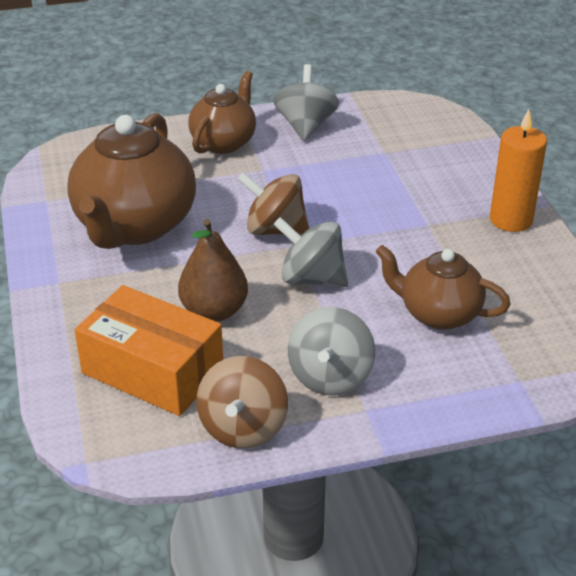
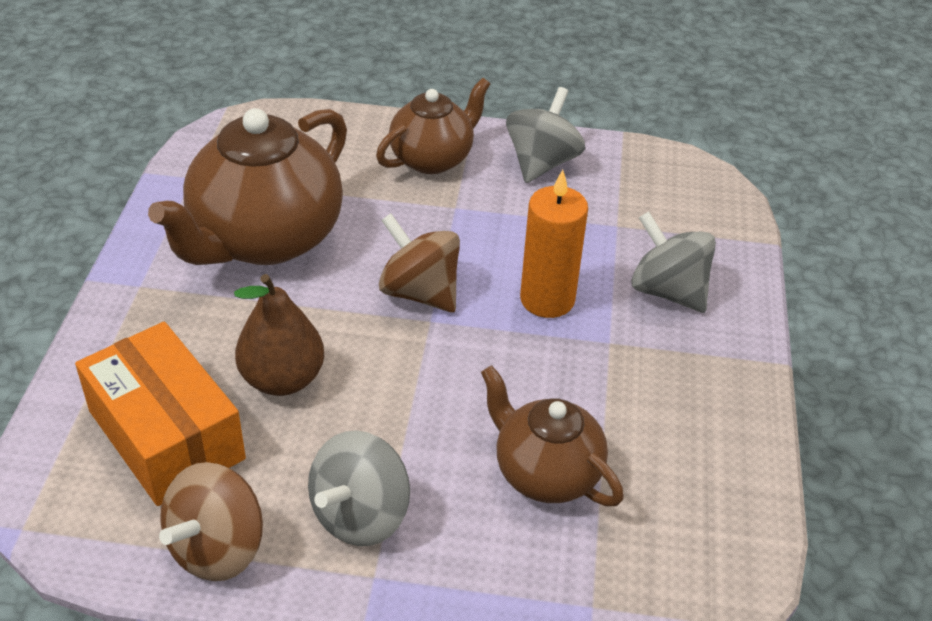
camera: 20 degrees right, 5 degrees up
grey spinning top [273,217,348,287] -> grey spinning top moved to [631,211,716,313]
orange candle [490,109,547,232] -> orange candle moved to [520,170,588,318]

